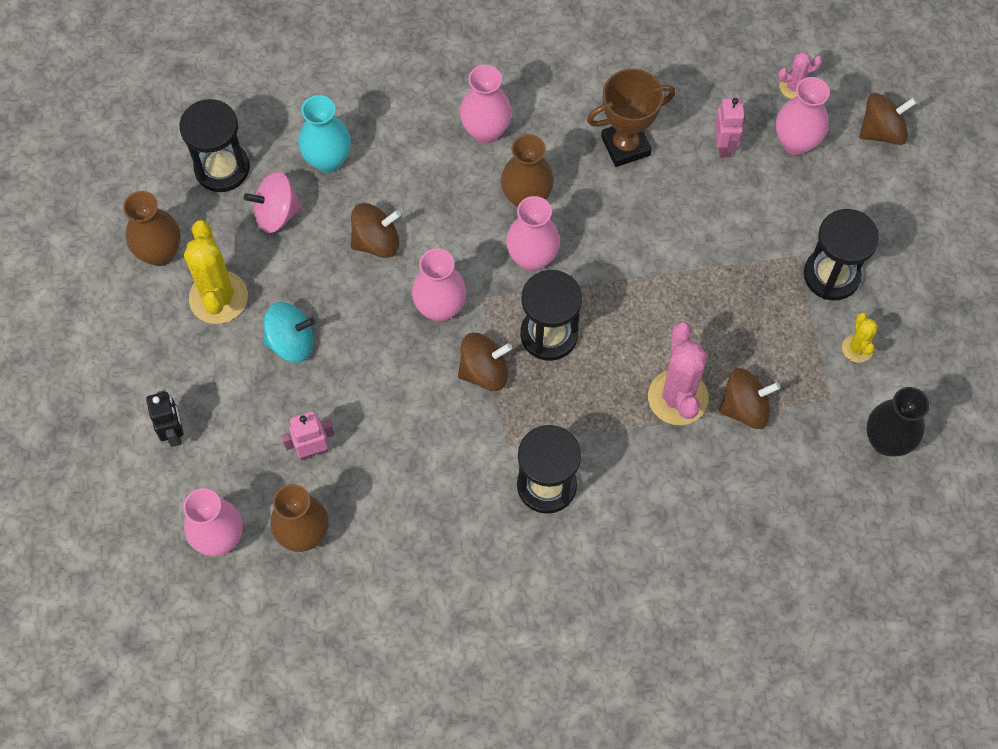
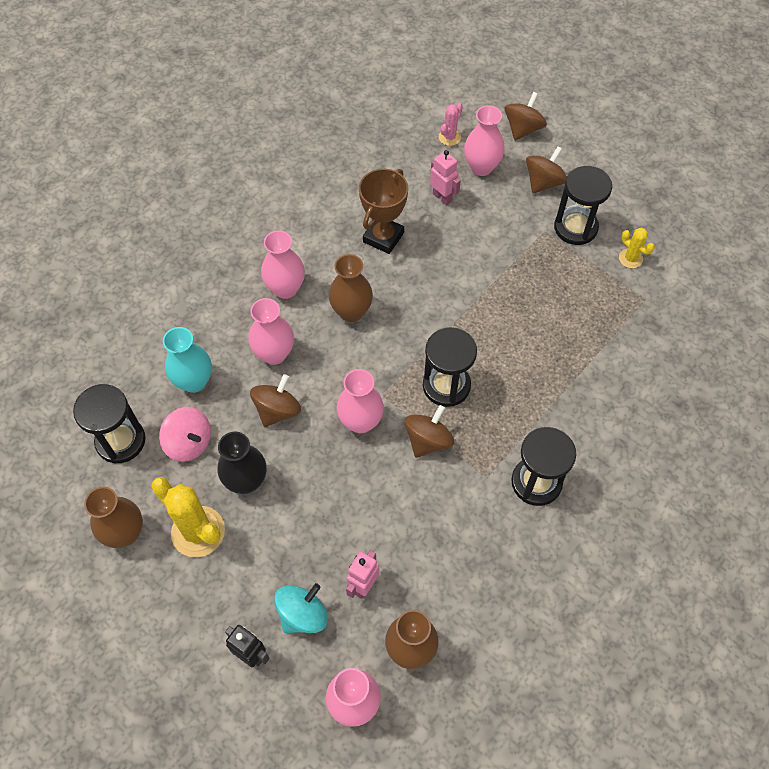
camera: 40 degrees left, 5 degrees down
pink spinning top [244,171,302,233] -> pink spinning top turned 90 degrees counterclockwise [159,407,211,462]
turquoise spinning top [264,302,315,363] -> turquoise spinning top moved to [274,583,328,633]
pink vase [506,196,560,271] -> pink vase moved to [248,298,294,365]
pink cactus [648,322,709,425] -> none
brown spinning top [719,368,780,429] -> brown spinning top moved to [526,147,567,194]
black vase [867,387,929,457] -> black vase moved to [218,432,266,494]

